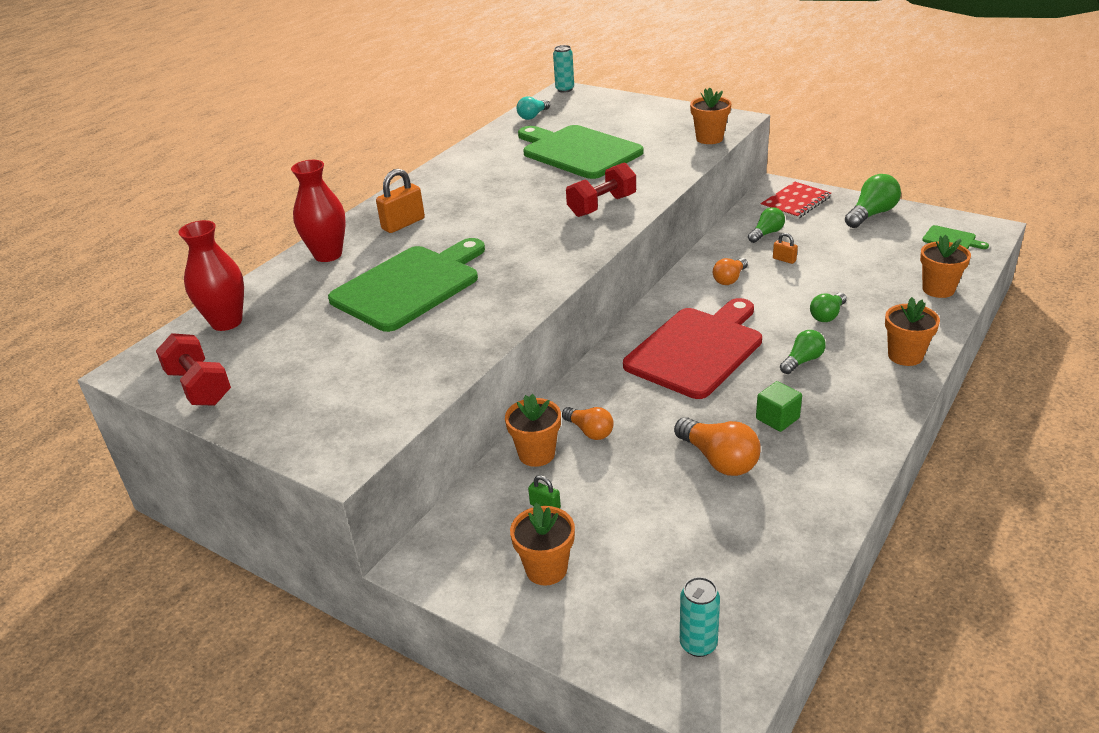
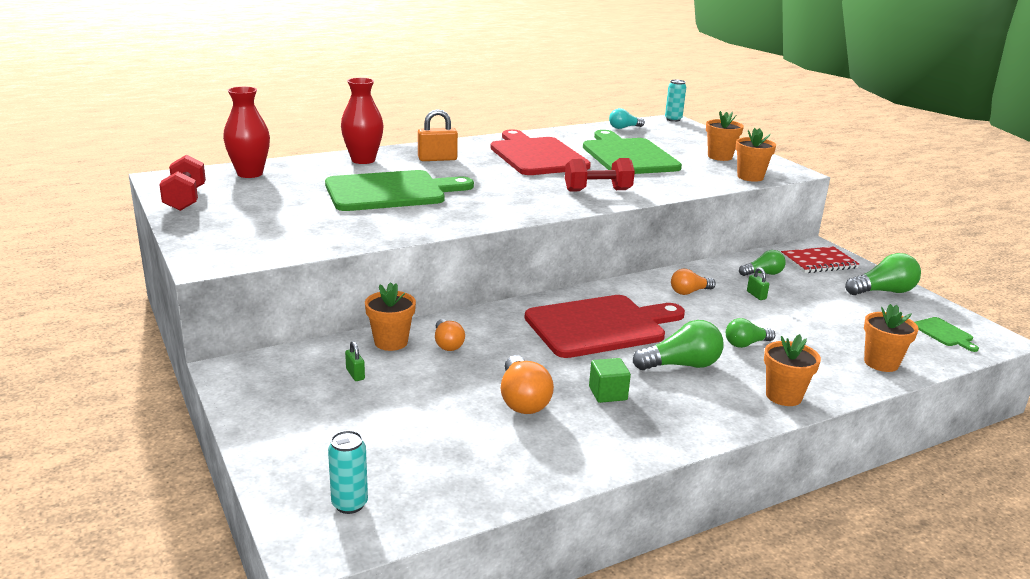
camera: 25 degrees right, 10 degrees down
orange flower pot [510,503,575,586] -> orange flower pot moved to [706,111,744,161]
orange padlock [773,233,798,264] -> green padlock [747,267,769,300]
green light bulb [780,330,826,374] -> green light bulb [633,320,723,370], size x1.56
none -> red cutting board [490,129,591,175]

